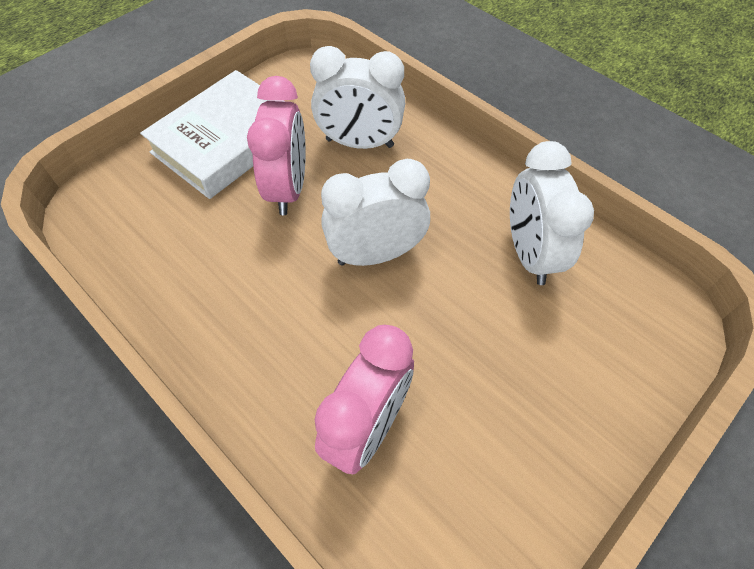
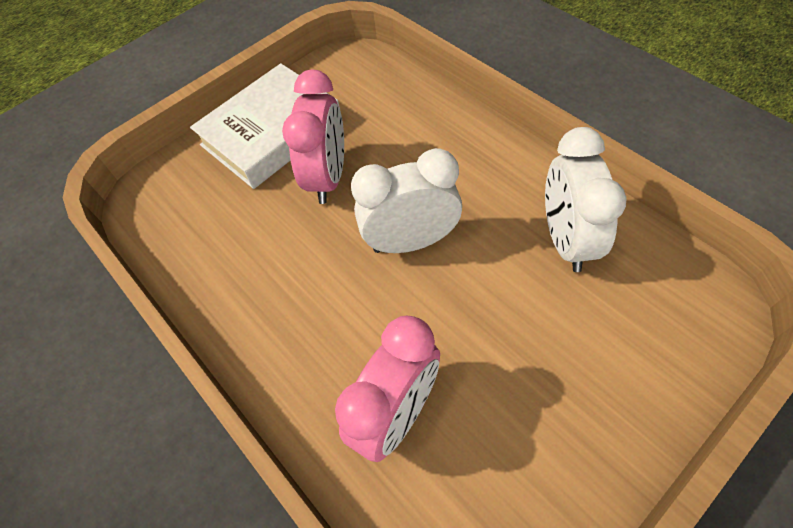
camera: 10 degrees right, 0 degrees up
white clock [310,46,405,149] -> none

